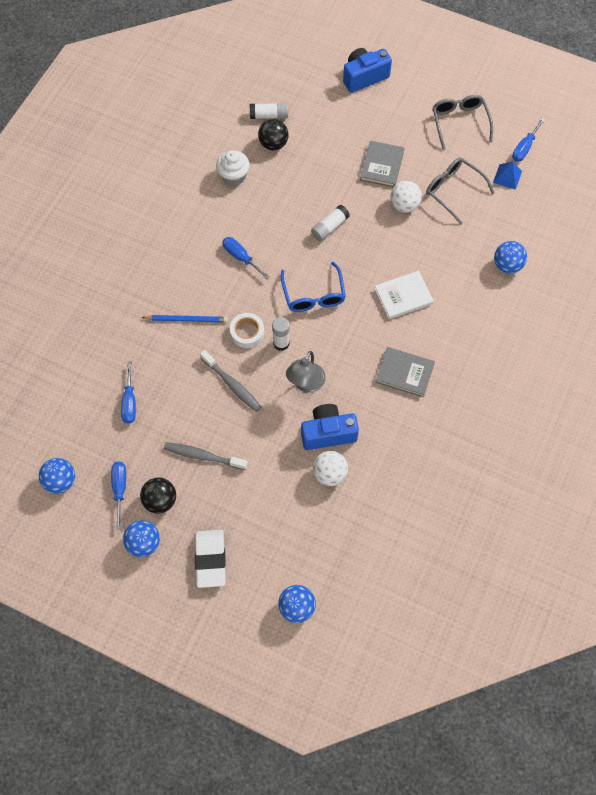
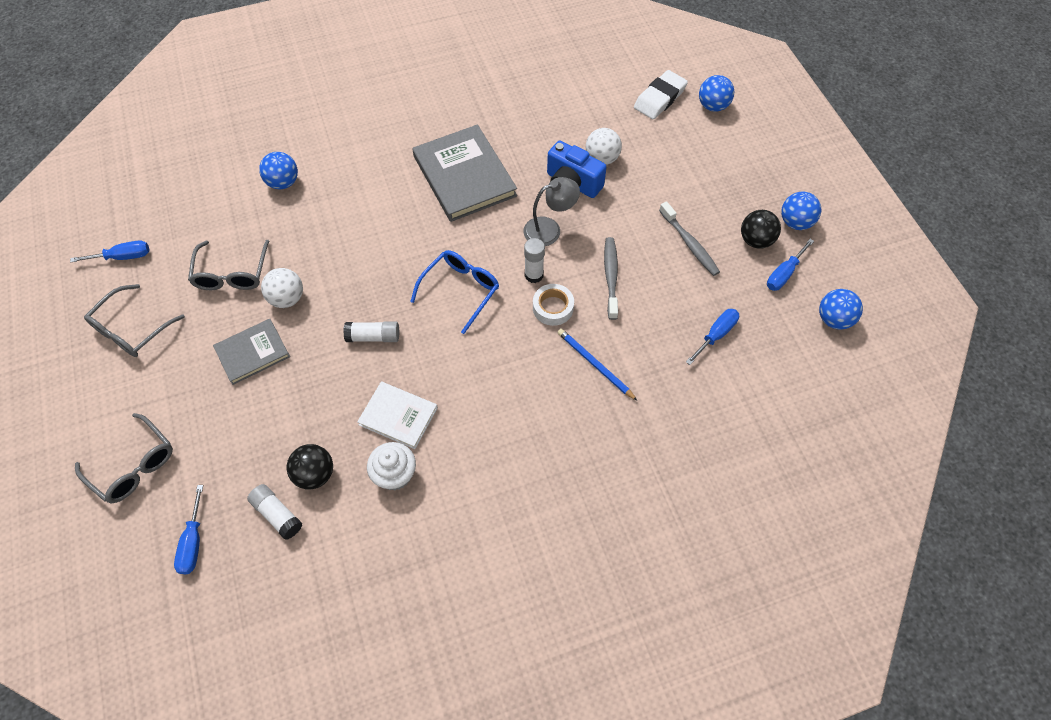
camera: 135 degrees left, 5 degrees down
white eraser [195,530,226,588] -> white eraser moved to [634,70,688,119]
blue screwdriver [222,237,270,279] -> blue screwdriver moved to [174,485,203,574]
blue camera [343,48,392,93] -> grey glasses [75,413,173,503]
white book [374,271,434,319] -> white book moved to [357,382,438,449]
grey book [375,347,435,397] -> grey book [412,124,517,222], size x1.73
blue pyramid [493,161,522,190] -> none

